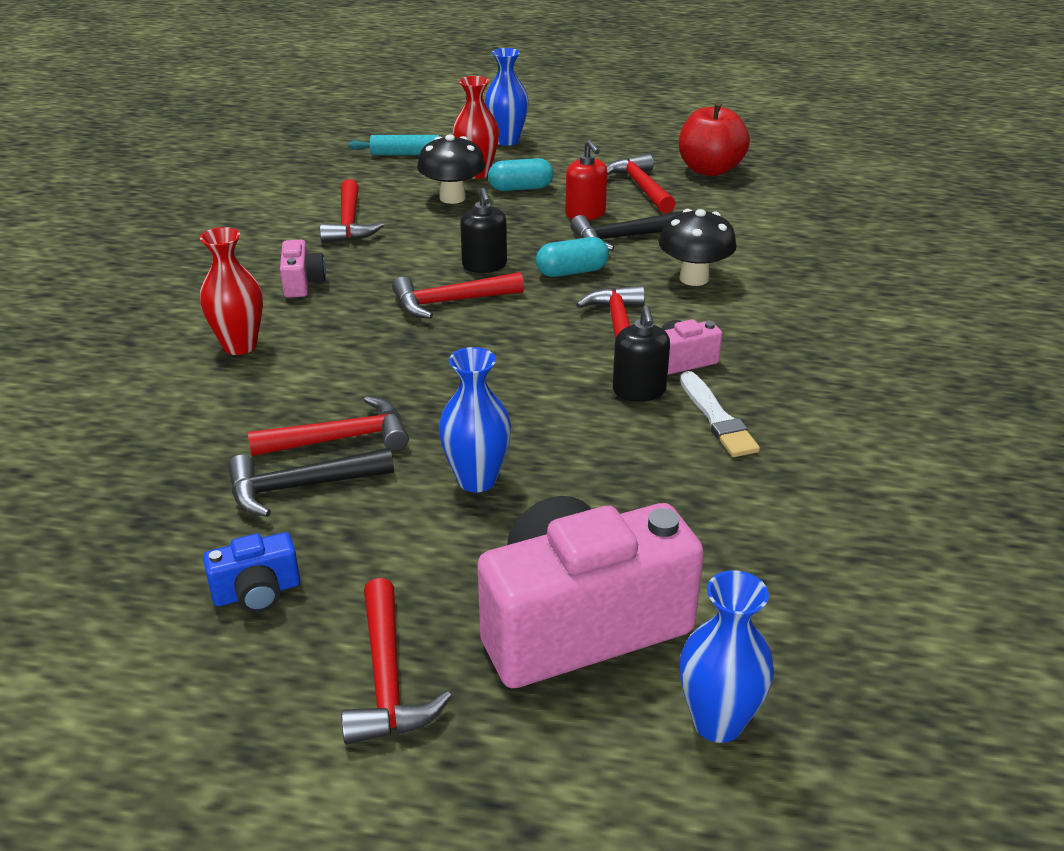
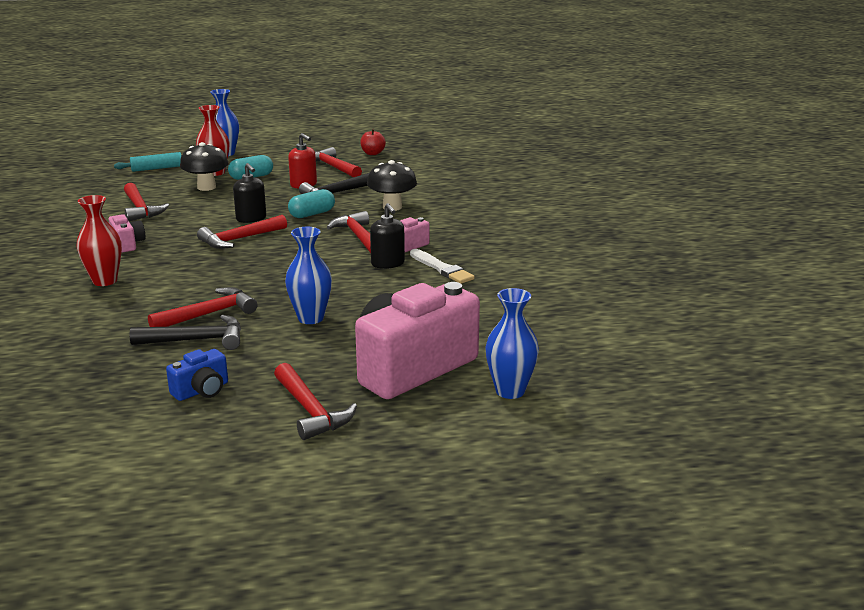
camera: 20 degrees left, 10 degrees down
black hammer [228,448,394,517] -> black hammer turned 150 degrees counterclockwise [129,315,241,350]
red apple [679,101,750,176] -> red apple [360,129,386,155], size x0.54

